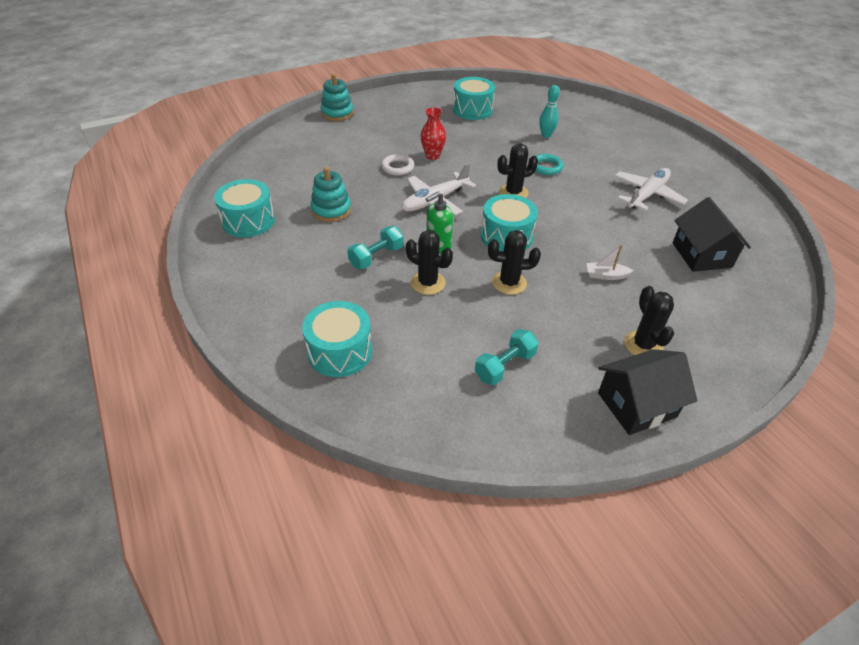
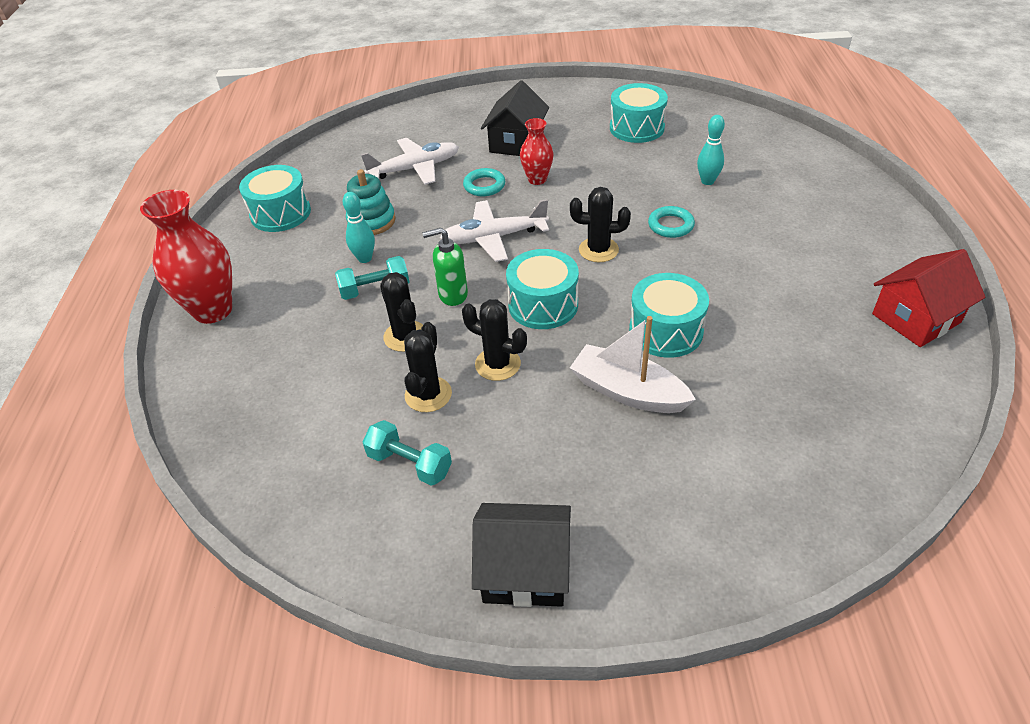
camera: 30 degrees right, 0 degrees up
turquoise drum [302,301,372,377] -> turquoise drum moved to [629,273,709,358]
turquoise stacking toy [321,74,354,121] -> none
white ring [381,154,414,176] -> turquoise ring [463,168,505,196]
turquoise dumbbell [475,329,539,385] -> turquoise dumbbell turned 45 degrees clockwise [363,420,452,485]
white boat [587,245,634,280] -> white boat [570,316,696,413], size x1.96
white plane [615,168,688,211] -> white plane moved to [361,138,459,185]
black cactus [624,286,674,355] -> black cactus moved to [404,322,452,412]
black house [672,197,751,272] -> black house moved to [481,80,549,156]
none -> red vase [140,190,232,324]
none -> turquoise bowling pin [343,192,375,263]
none -> red house [872,249,985,347]

